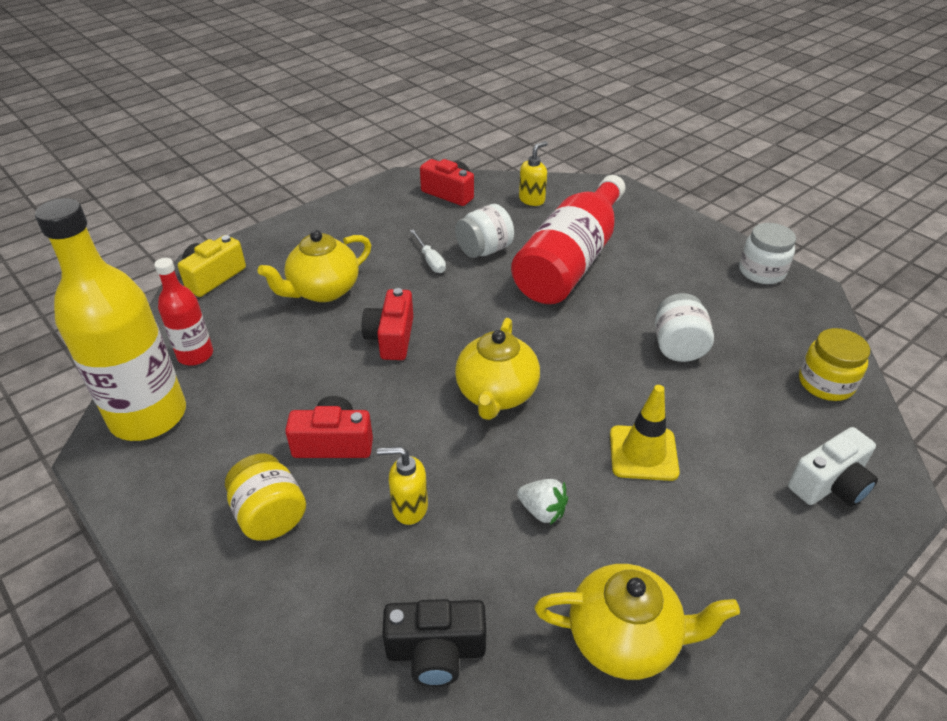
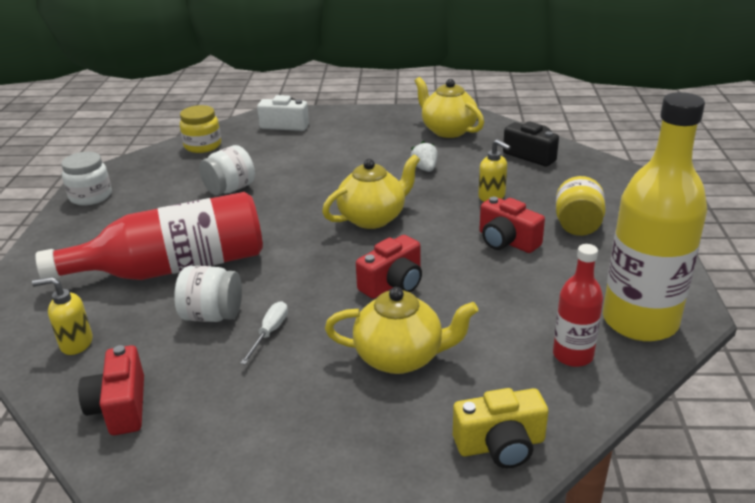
camera: 135 degrees left, 10 degrees down
yellow traffic cone [610,385,680,481] -> none

